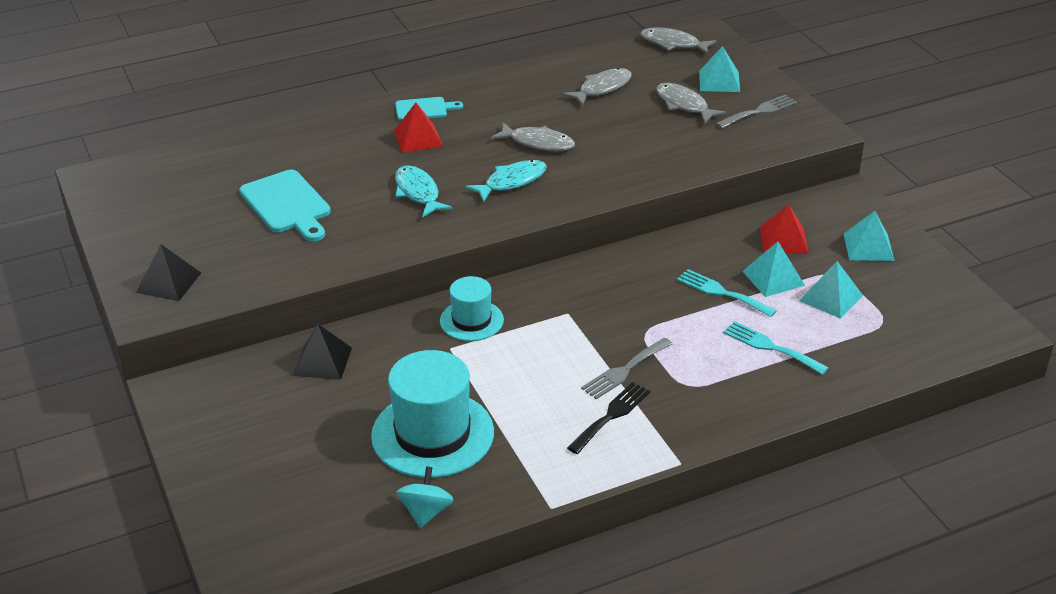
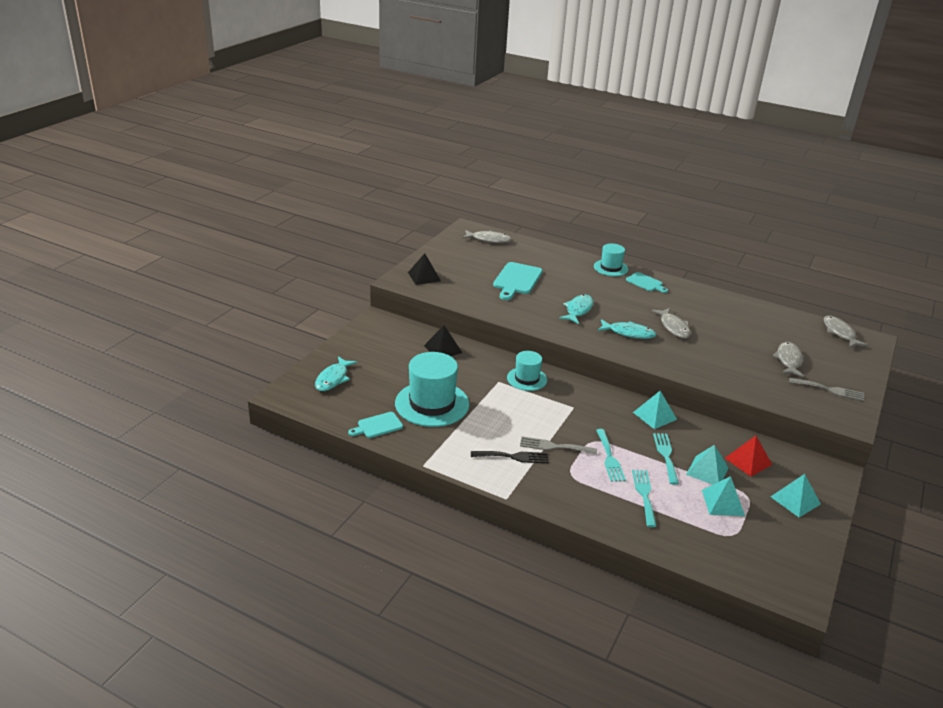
camera: 50 degrees right, 5 degrees down
red pyramid [394,102,443,153] -> none
turquoise spinning top [396,466,453,528] -> turquoise cutting board [348,412,403,438]
grey fish [562,68,632,106] -> grey fish moved to [462,230,512,243]
turquoise pyramid [699,46,740,92] -> turquoise pyramid moved to [633,391,677,429]
none -> turquoise fish [315,356,357,391]
none -> turquoise hat [594,243,628,276]
none -> turquoise fork [596,429,626,482]

